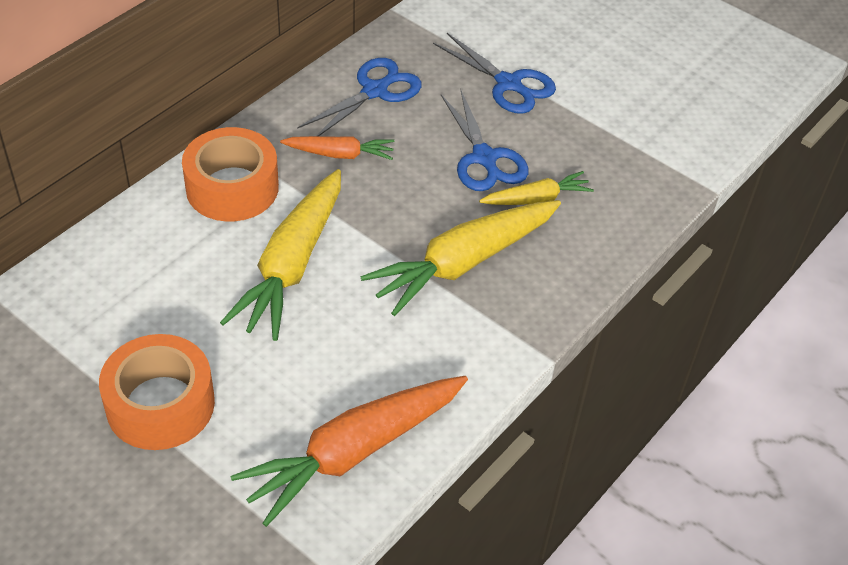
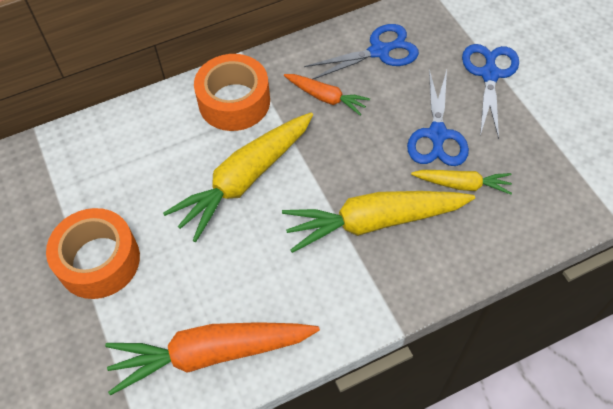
camera: 30 degrees right, 10 degrees up
blue scissors [433,33,556,114] -> blue scissors turned 150 degrees counterclockwise [462,44,519,139]

